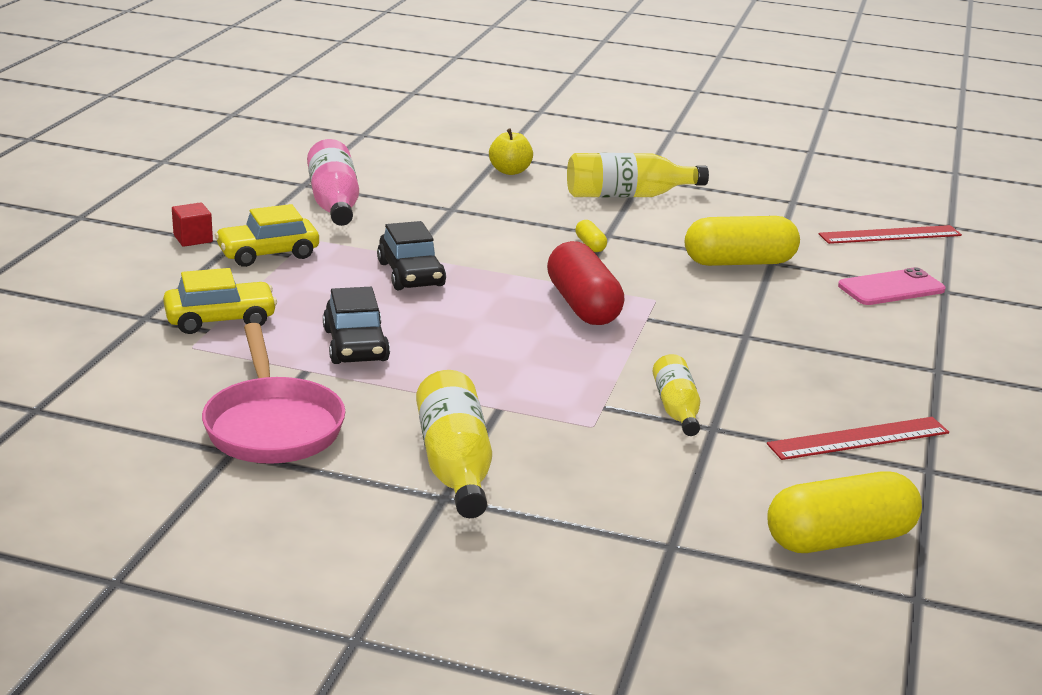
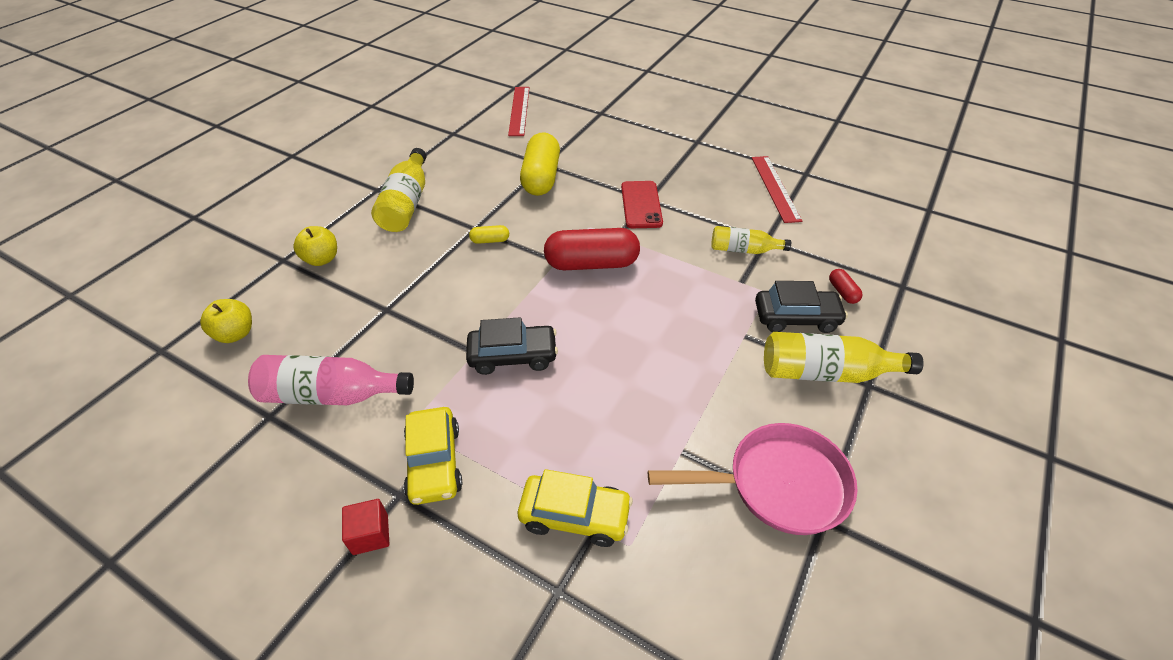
camera: 75 degrees left, 20 degrees up
yellow car [163,268,277,334] -> yellow car turned 105 degrees clockwise [518,469,633,547]
black car [323,287,390,364] -> black car moved to [755,281,848,333]
yellow capsule [767,471,922,553] -> none
pink phone [838,267,946,305] -> none
none -> yellow apple [200,299,252,343]
none -> red phone [621,181,663,228]
none -> red capsule [829,269,863,304]

